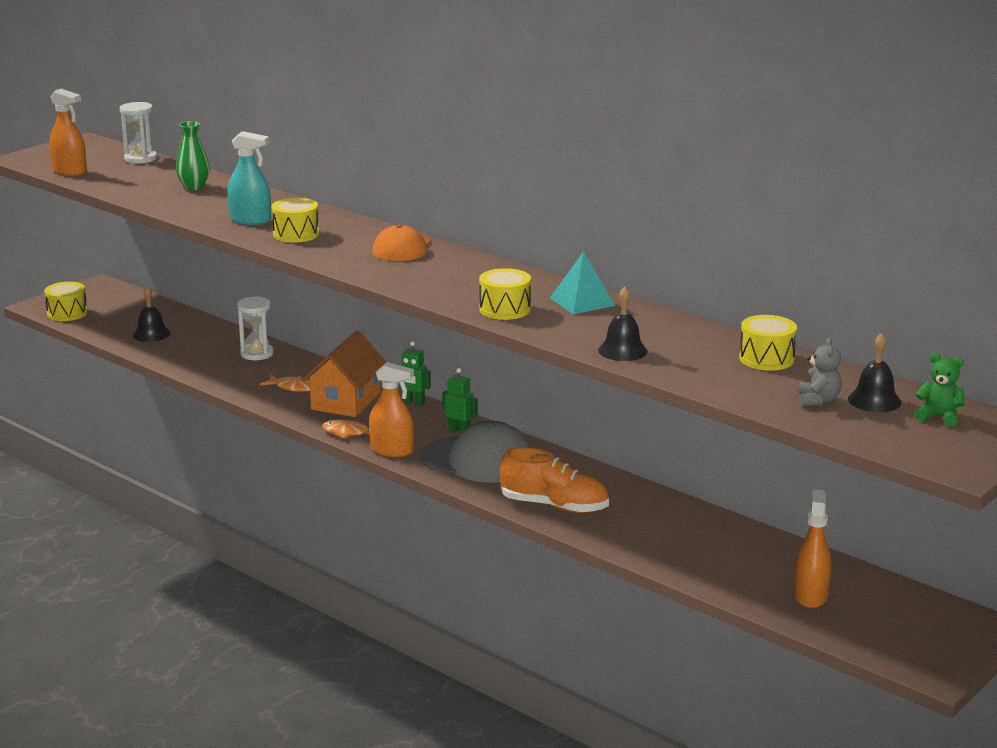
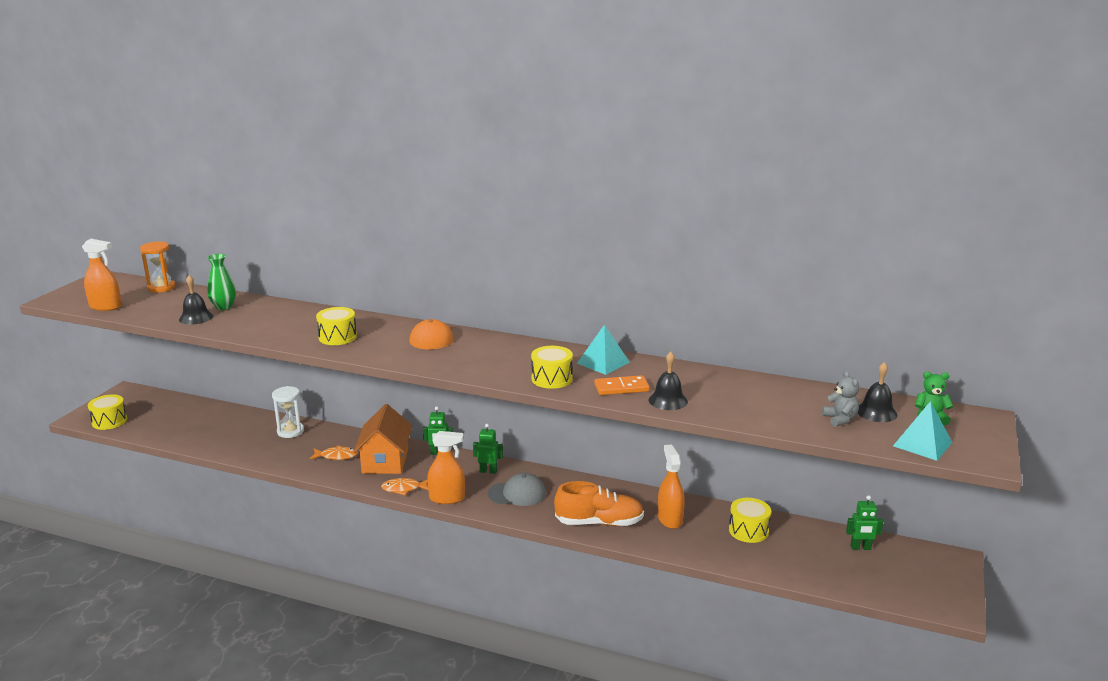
camera: 20 degrees left, 0 degrees up
white hourglass [120,102,157,164] -> orange hourglass [140,241,176,293]
black bell [133,286,171,342] -> black bell moved to [179,275,213,325]
turquoise spray bottle [227,131,271,225] -> none
grey cap [420,421,531,483] -> grey cap [488,473,546,506], size x0.64
yellow drum [739,315,797,371] -> yellow drum moved to [729,498,771,543]
orange spray bottle [794,489,831,608] -> orange spray bottle moved to [658,444,685,529]
none -> orange domino [594,375,649,395]
none -> green robot [846,495,883,550]
none -> turquoise pyramid [893,401,952,461]

